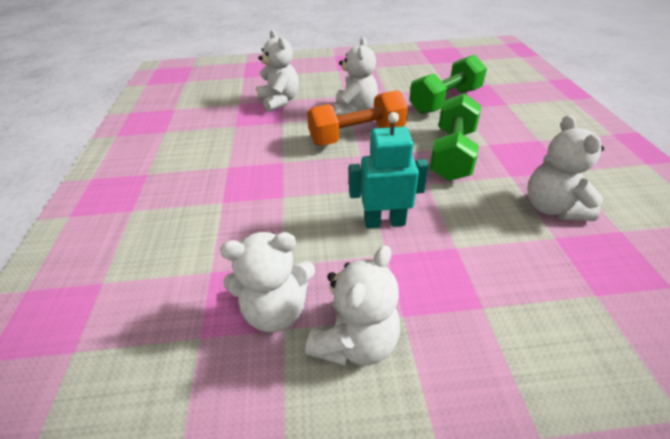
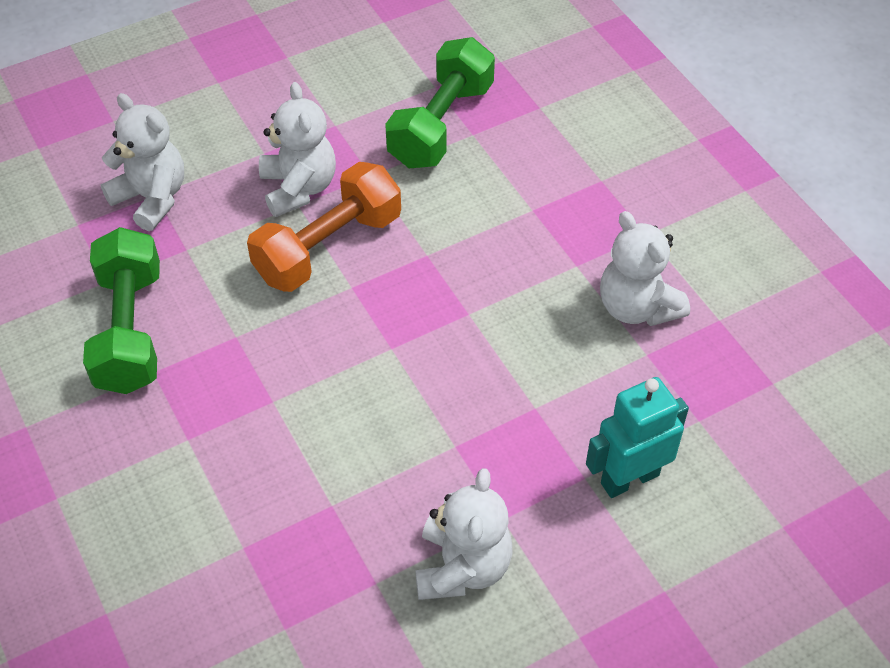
camera: 25 degrees left, 10 degrees up
white teddy bear [220,232,315,333] -> none
turquoise robot [349,112,429,228] -> turquoise robot moved to [586,377,689,498]
green dumbbell [429,93,481,181] -> green dumbbell moved to [83,227,160,394]

